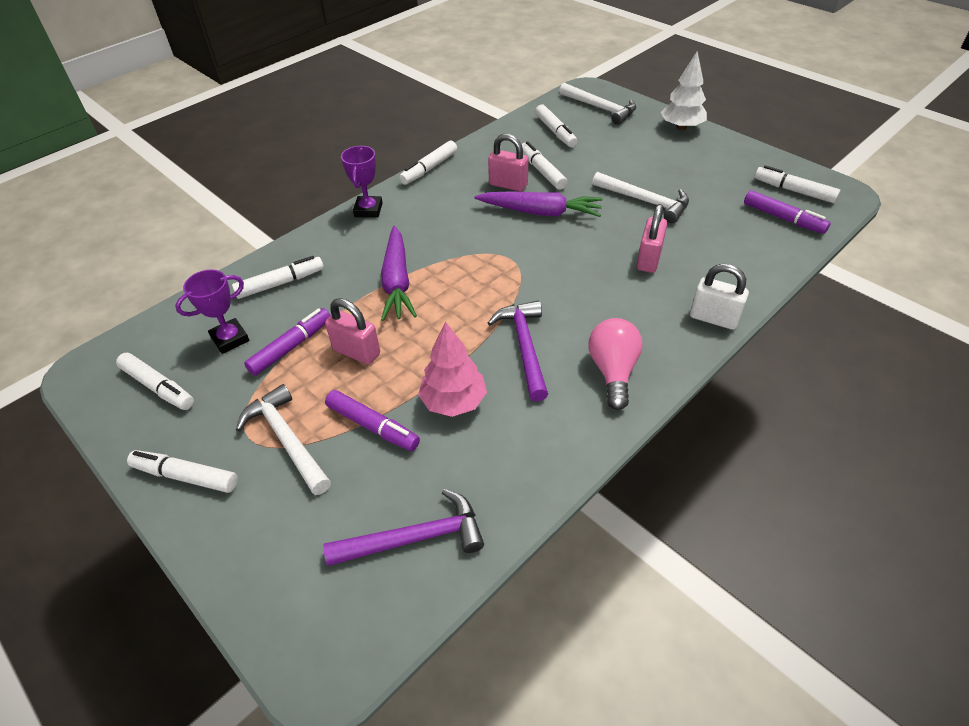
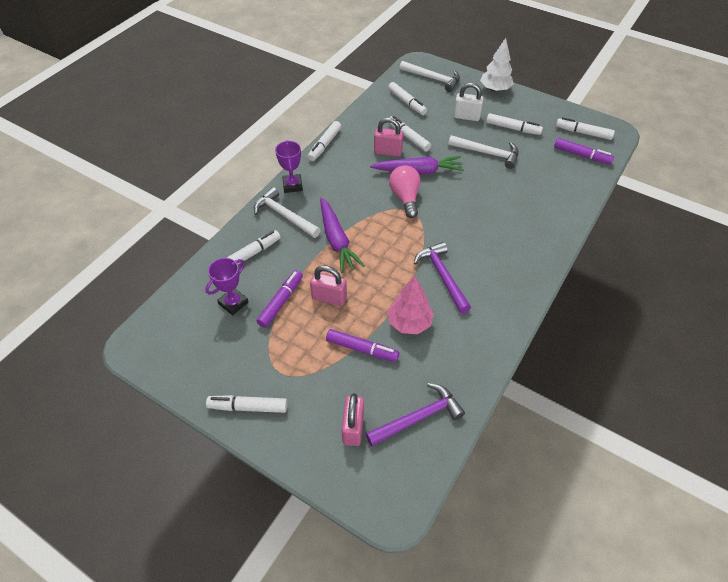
camera: 15 degrees left, 5 degrees up
white marker [116,353,194,410] -> white marker moved to [486,113,543,135]
white hammer [236,384,331,495] -> white hammer moved to [254,187,321,238]
pink light bulb [589,318,643,410] -> pink light bulb moved to [389,165,421,218]
pink padlock [637,204,667,273] -> pink padlock moved to [342,393,364,446]
white padlock [690,264,749,330] -> white padlock moved to [453,83,483,121]

